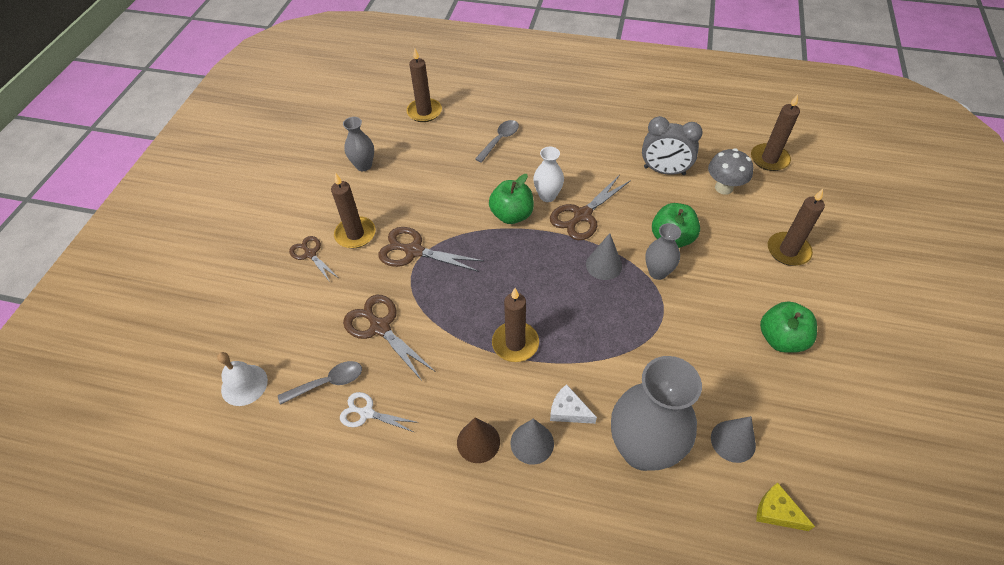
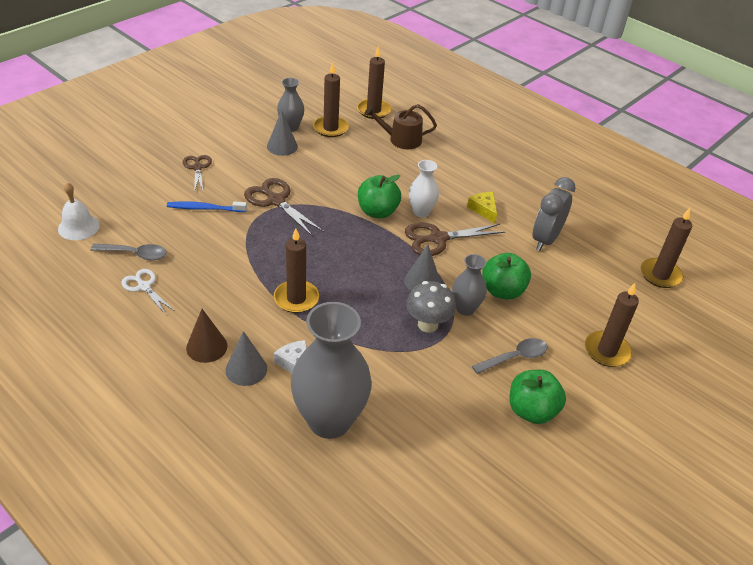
camera: 25 degrees right, 10 degrees down
brown candle [331,173,375,248] -> brown candle moved to [313,63,349,137]
brown scissors [343,295,436,381] -> none
grey spoon [475,120,519,163] -> grey spoon moved to [472,338,547,374]
grey clock [642,116,703,175] -> grey clock turned 75 degrees clockwise [533,177,576,251]
grey mushroom [708,148,753,195] -> grey mushroom moved to [406,281,456,333]
grey cone [711,416,756,463] -> grey cone moved to [267,110,298,156]
yellow cheese [756,482,815,531] -> yellow cheese moved to [467,192,497,223]
none -> blue toothbrush [167,201,247,212]
none -> brown watering can [364,104,437,149]

